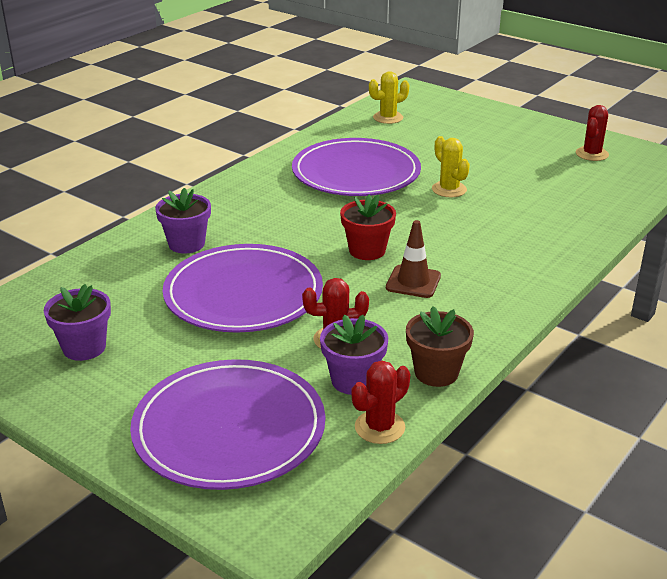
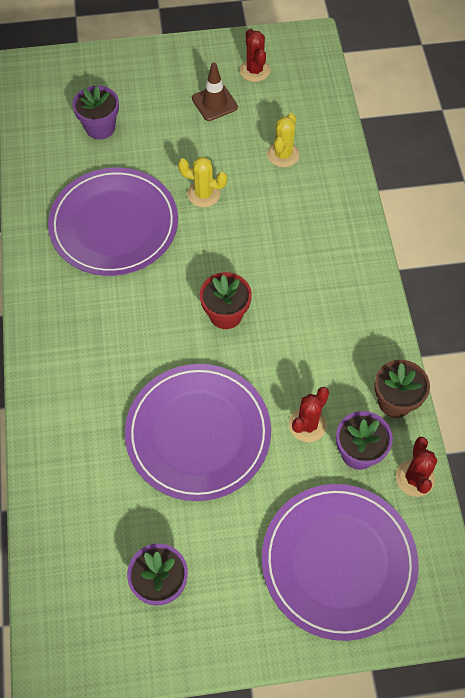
camera: 45 degrees left, 30 degrees up
purple flower pot [155,188,211,253] -> purple flower pot moved to [72,86,119,139]
yellow cactus [369,71,409,124] -> yellow cactus moved to [267,113,300,167]
brown traffic cone [386,220,441,298] -> brown traffic cone moved to [192,62,238,121]

